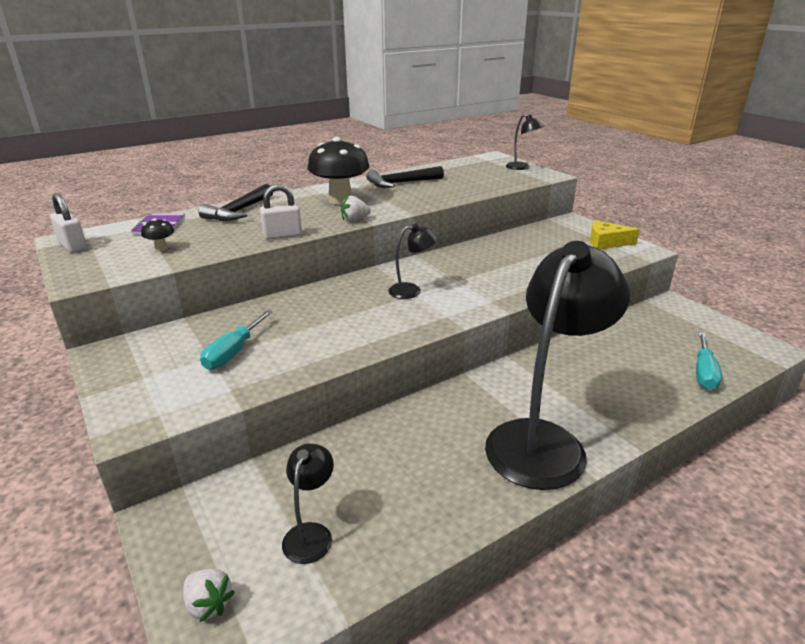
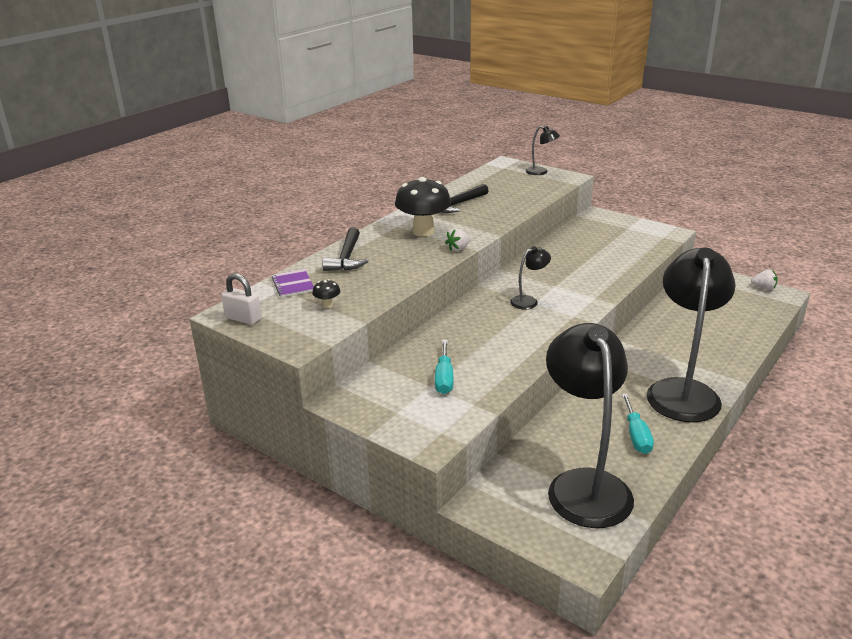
camera: 20 degrees left, 0 degrees up
white strawberry [183,569,235,622] -> white strawberry moved to [751,269,778,290]
white padlock [260,184,302,240] -> none
black lamp [282,444,334,564] -> black lamp [546,323,634,528], size x2.36
yellow cheese [590,220,640,249] -> none
turquoise screwdriver [696,332,722,390] -> turquoise screwdriver moved to [622,394,654,454]

